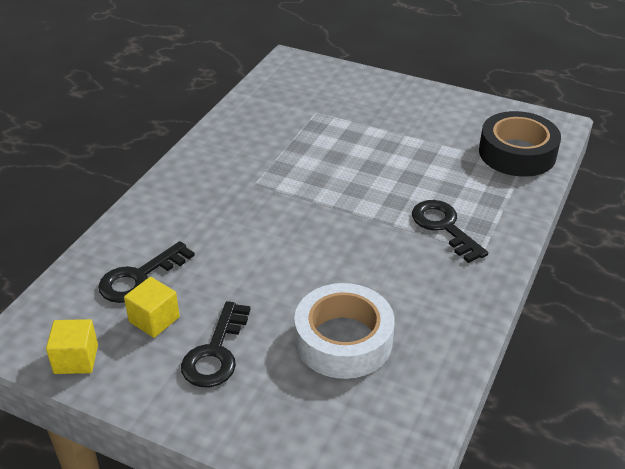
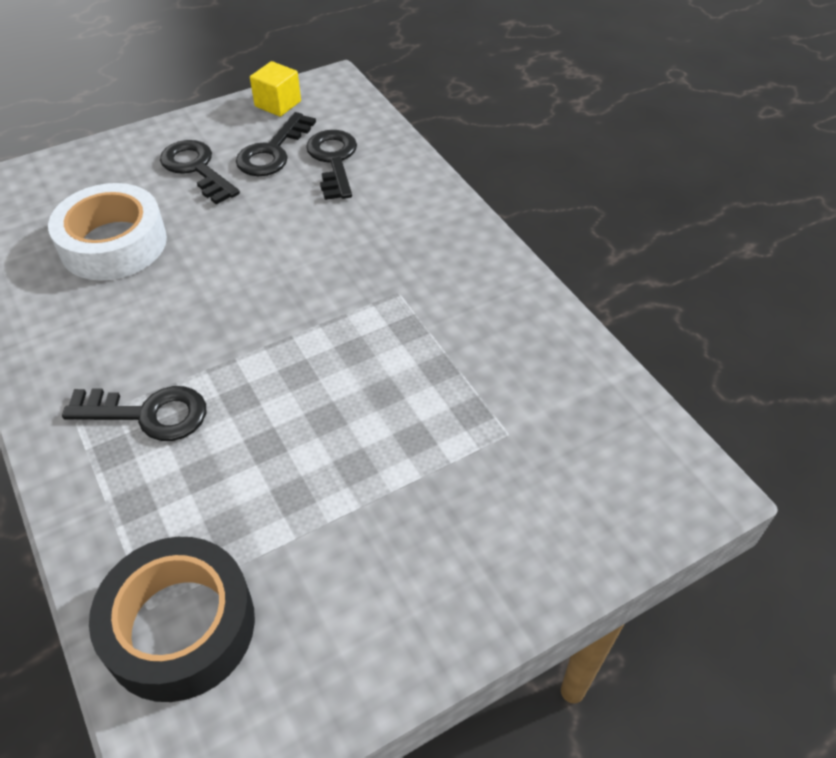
camera: 125 degrees right, 10 degrees up
yellow cube [124,277,180,338] -> black key [236,112,316,176]

